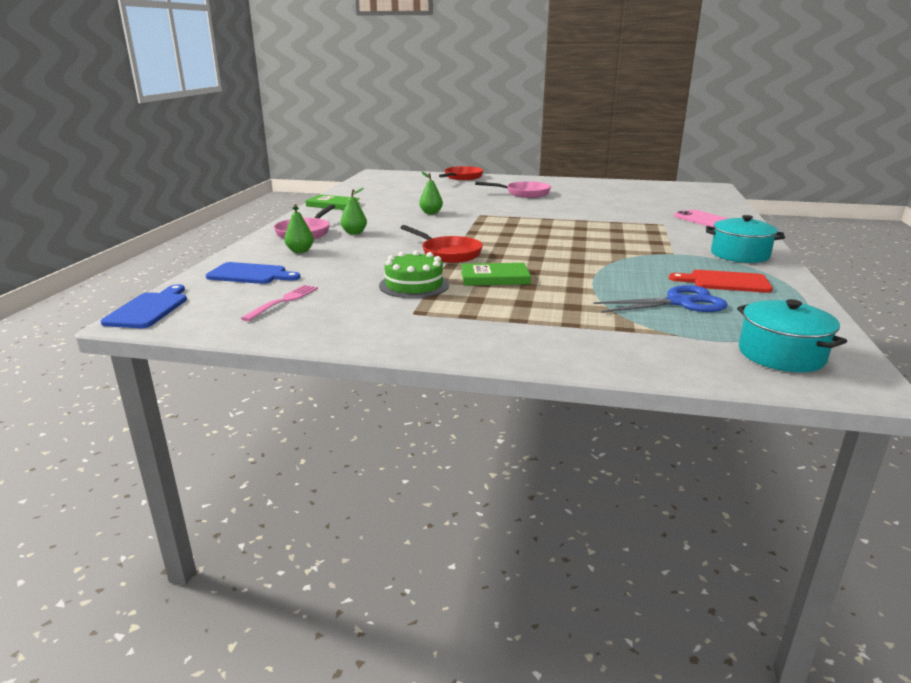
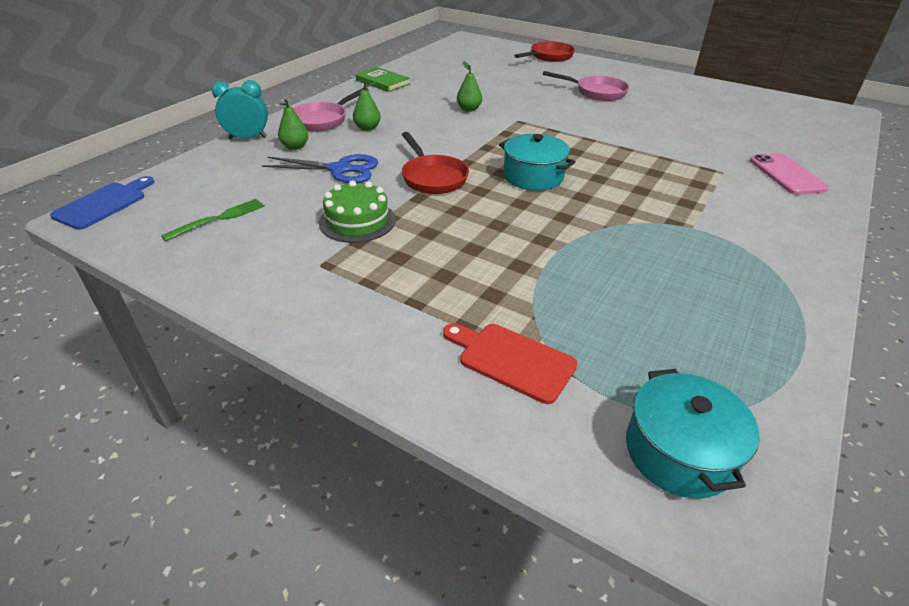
camera: 20 degrees right, 15 degrees up
blue cutting board [206,262,301,284] -> none
pink fork [241,285,318,321] -> green fork [161,199,265,241]
green book [461,263,531,286] -> none
blue scissors [594,285,728,313] -> blue scissors moved to [261,154,378,183]
red cutting board [669,270,773,293] -> red cutting board moved to [443,323,578,404]
turquoise pot [706,215,785,263] -> turquoise pot moved to [499,134,575,191]
none -> turquoise clock [212,80,268,139]

